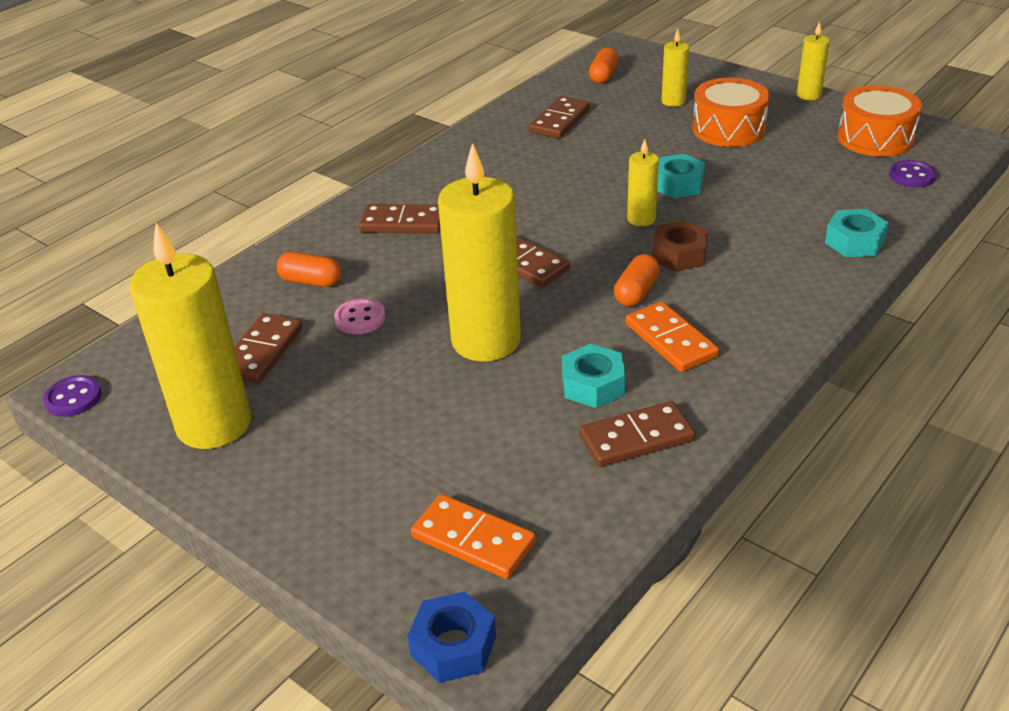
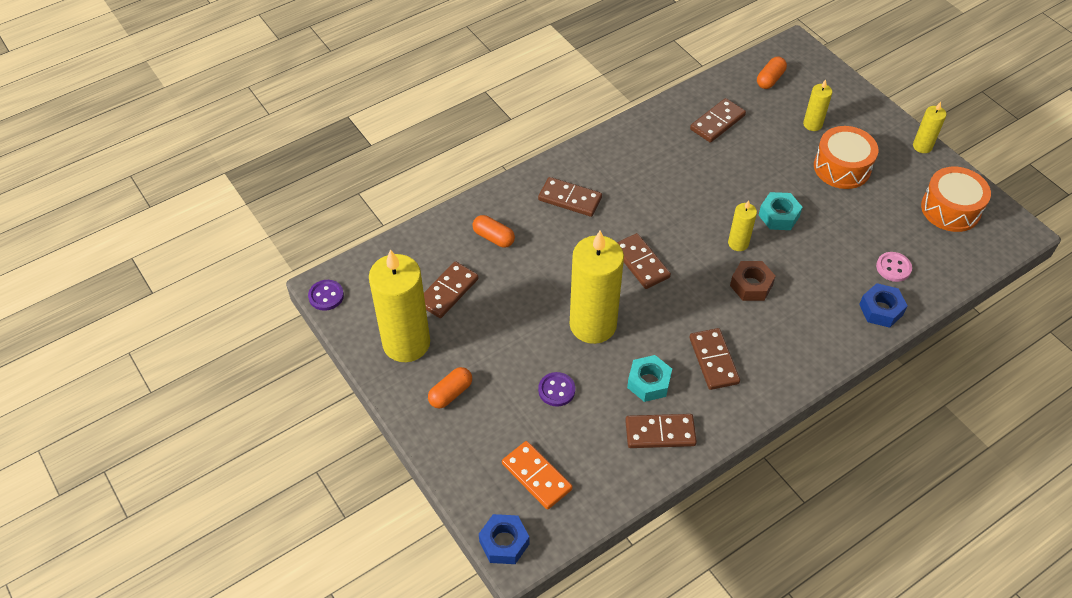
camera: 15 degrees right, 15 degrees up
pink button [334,298,386,334] -> pink button moved to [876,252,912,282]
orange capsule [614,254,660,307] -> orange capsule moved to [428,367,472,408]
orange domino [626,301,719,372] -> brown domino [689,328,740,390]
turquoise nut [825,209,889,257] -> blue nut [859,283,908,328]
purple button [889,160,936,188] -> purple button moved to [538,372,575,407]

